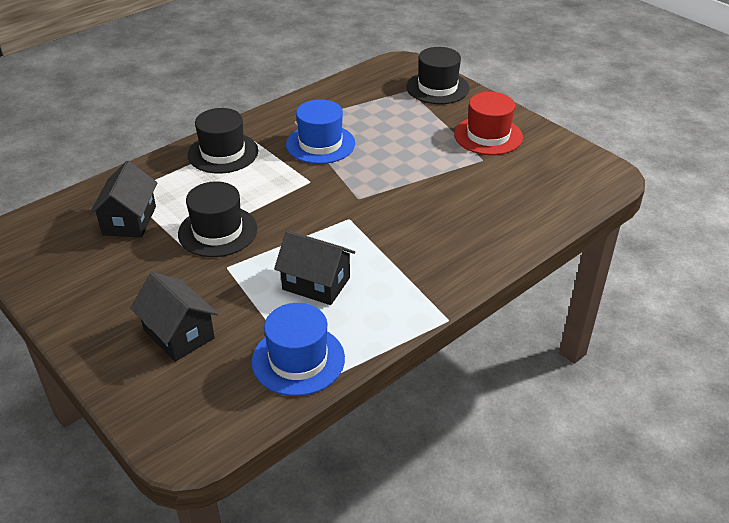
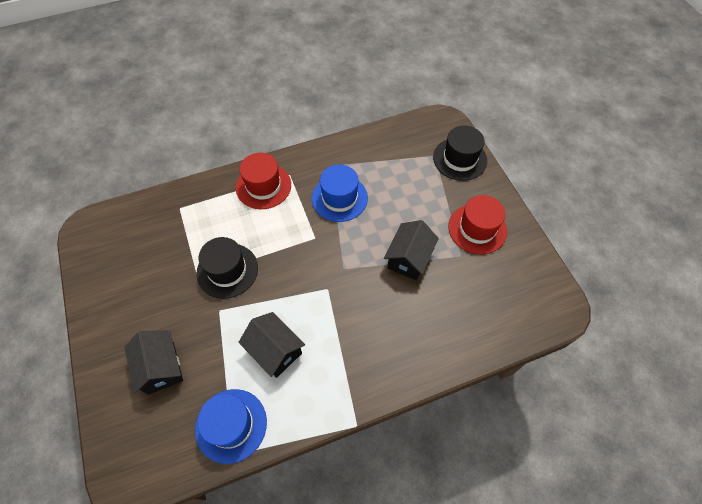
camera: 20 degrees right, 20 degrees up
black house [89,161,157,238] -> black house moved to [384,220,439,280]
black hat [187,108,258,174] -> red hat [236,153,291,209]

